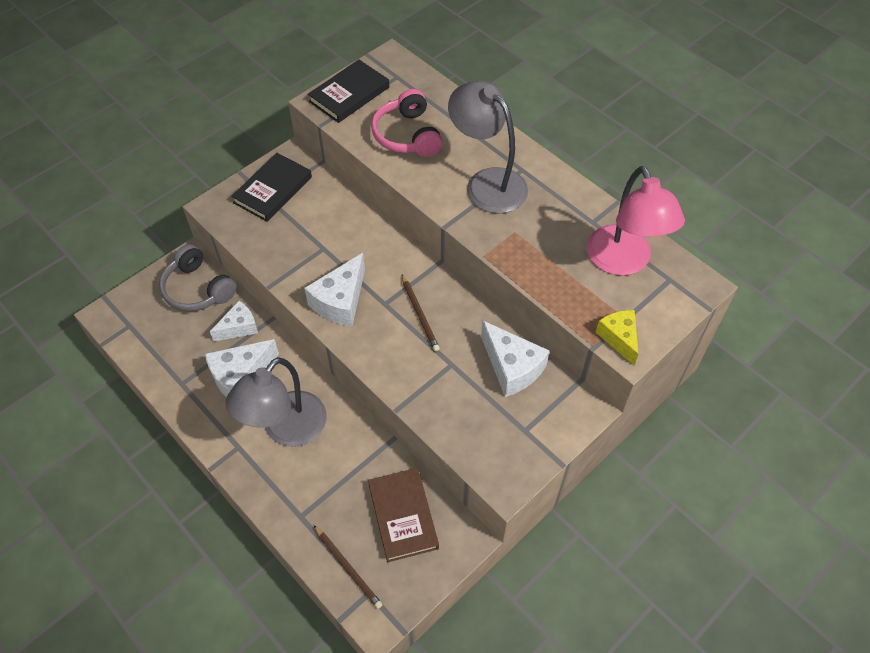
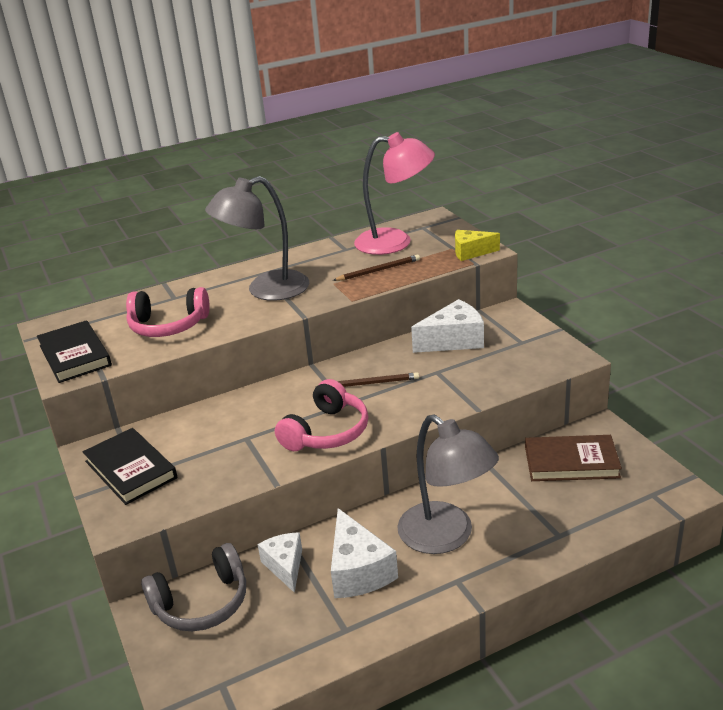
camera: 70 degrees left, 25 degrees down
white cheese [304,253,365,327] -> pink headphones [275,379,368,451]
brown pencil [314,525,383,609] -> brown pencil moved to [333,255,420,281]

